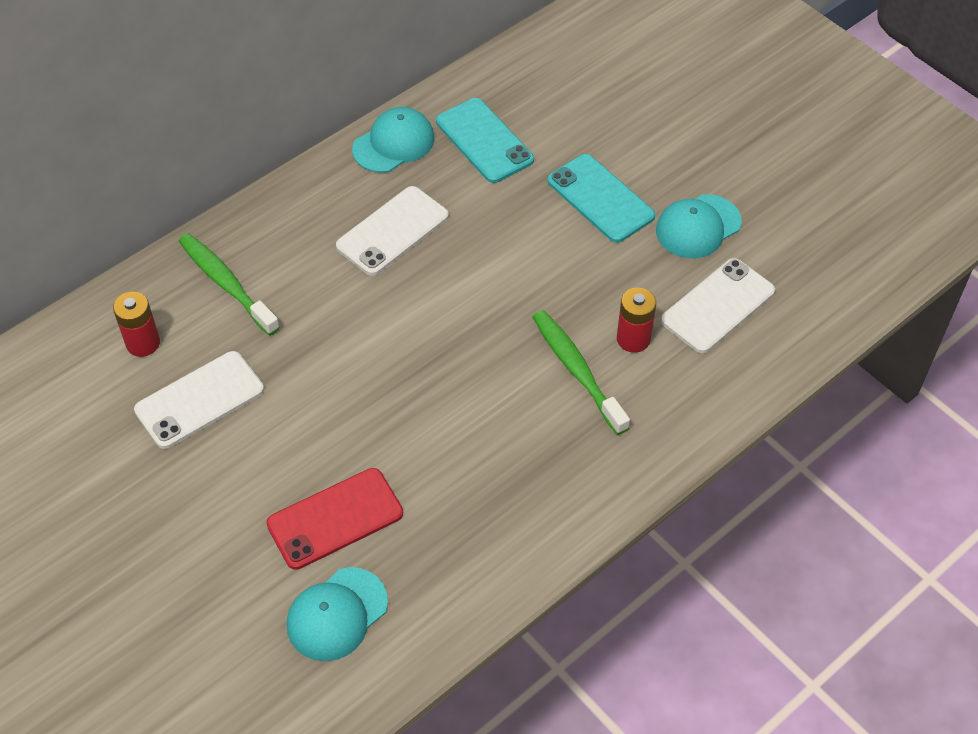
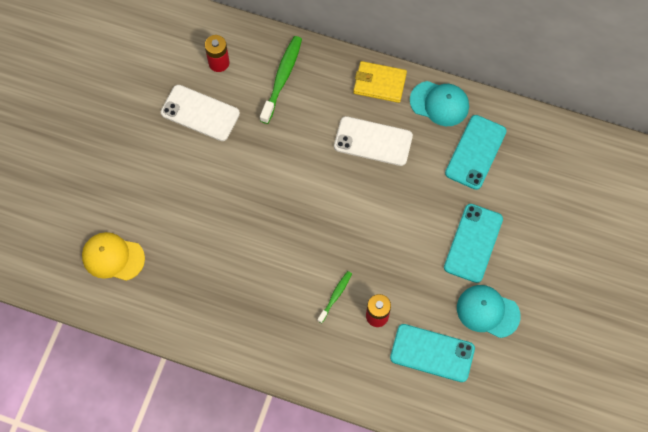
camera: 60 degrees right, 15 degrees up
red phone [266,468,403,570] -> none
turquoise cap [287,567,388,661] -> yellow cap [82,232,145,281]
green toothbrush [533,310,630,435] -> green toothbrush [317,271,352,323], size x0.56
white phone [661,258,775,353] -> turquoise phone [390,324,475,382]
none -> yellow wallet [353,61,407,103]

